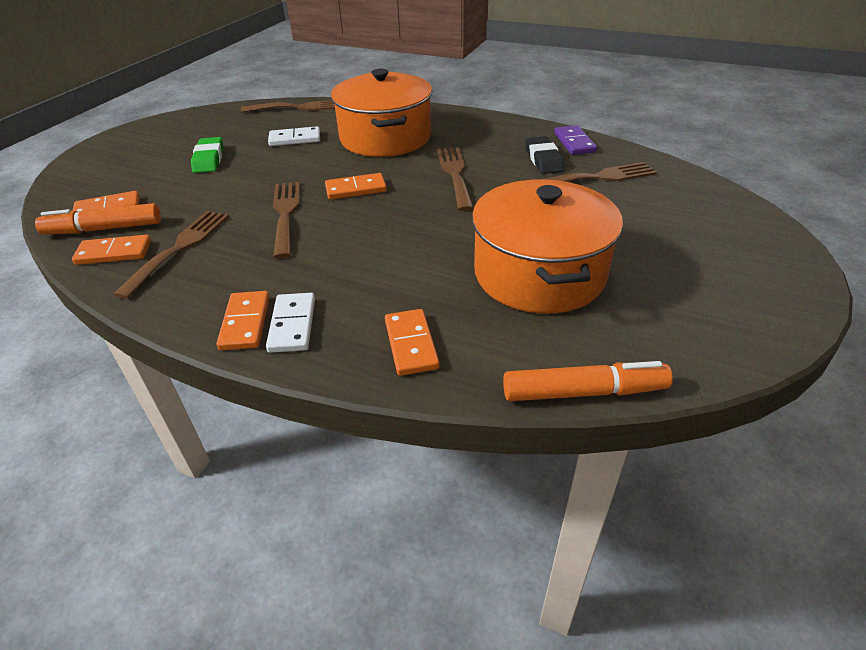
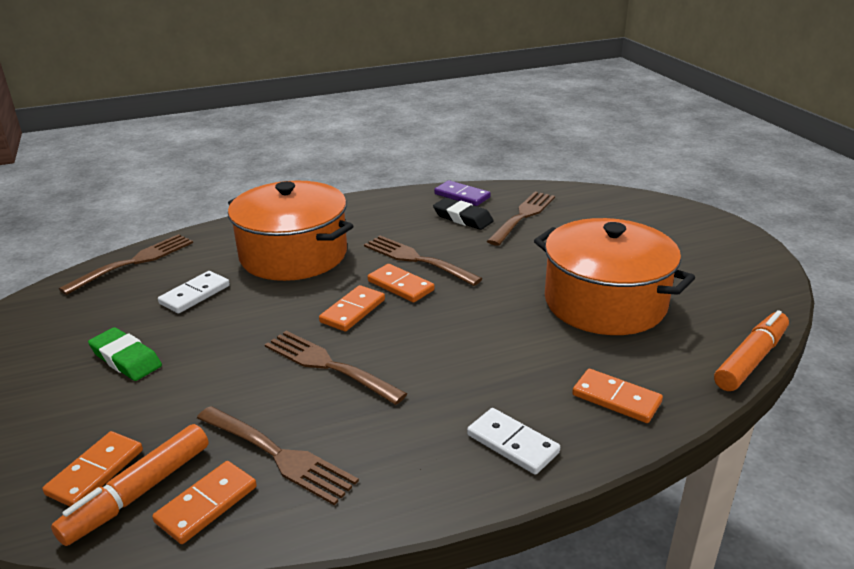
camera: 45 degrees left, 10 degrees down
brown fork [113,211,229,299] -> brown fork turned 150 degrees clockwise [197,406,359,505]
orange domino [216,291,269,350] -> orange domino moved to [368,264,435,302]

